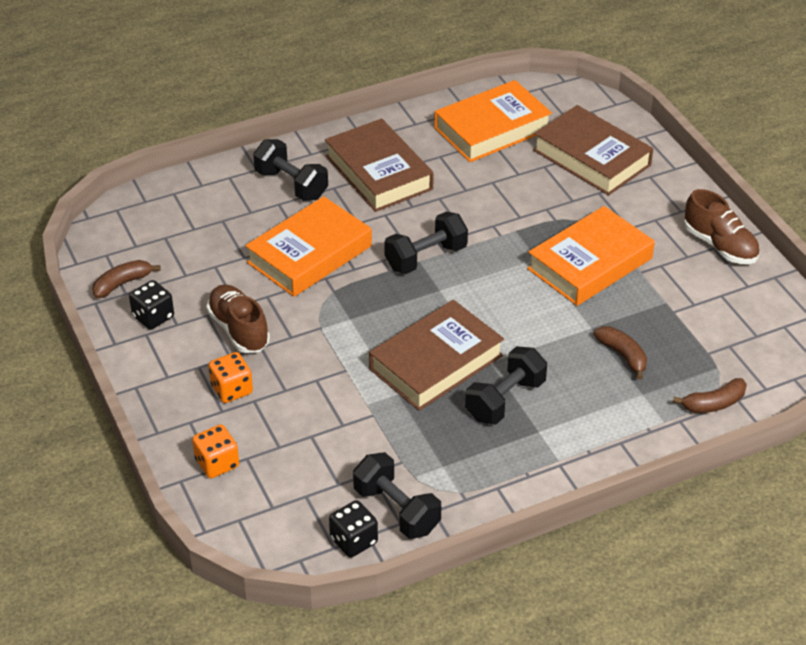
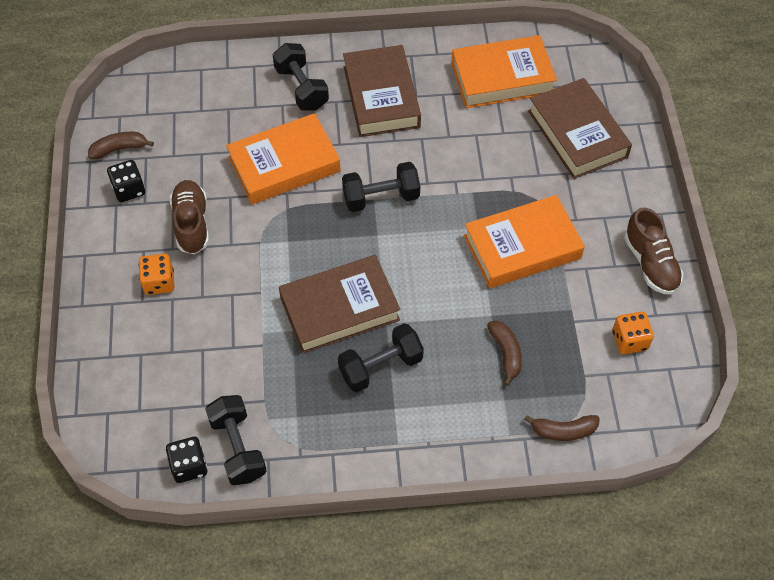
camera: 20 degrees right, 15 degrees up
orange dice [192,424,239,478] -> orange dice moved to [613,312,654,354]

